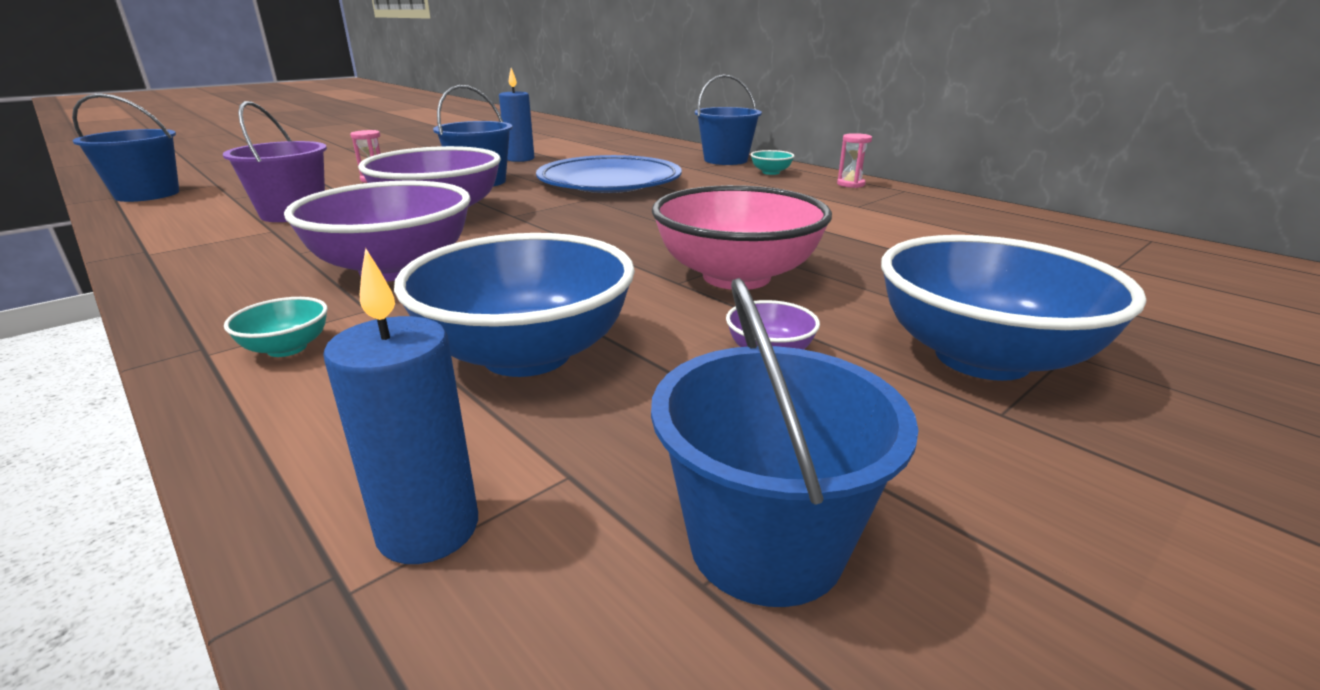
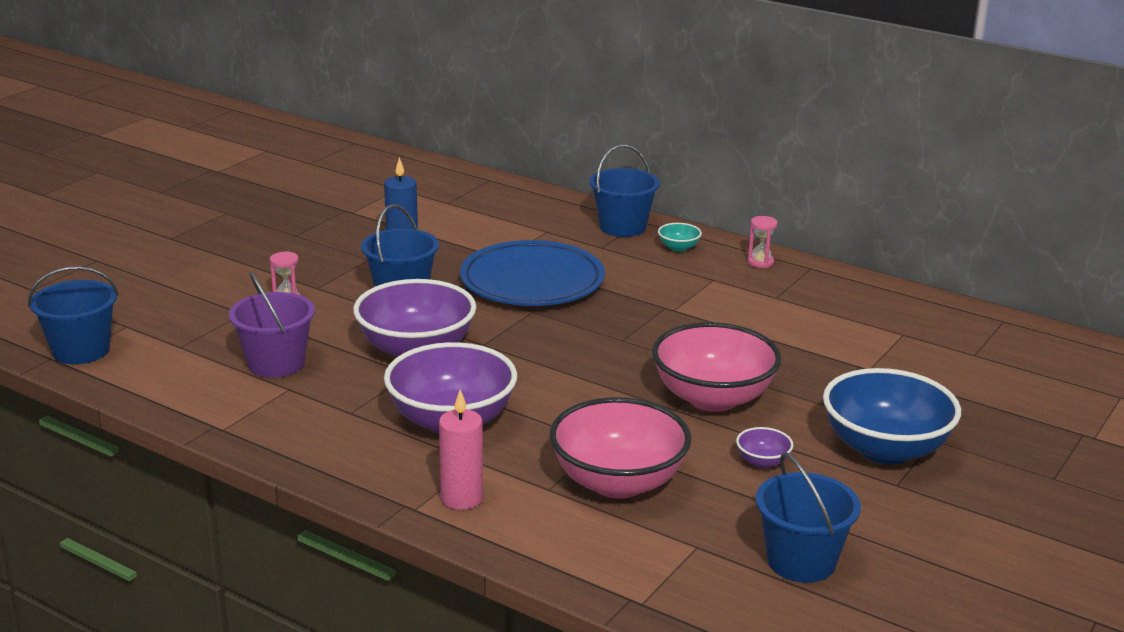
camera: 15 degrees left, 0 degrees up
turquoise bowl [224,297,328,357] -> pink candle [439,390,483,510]
blue candle [323,247,478,564] -> none
blue bowl [394,233,635,377] -> pink bowl [550,397,691,499]

